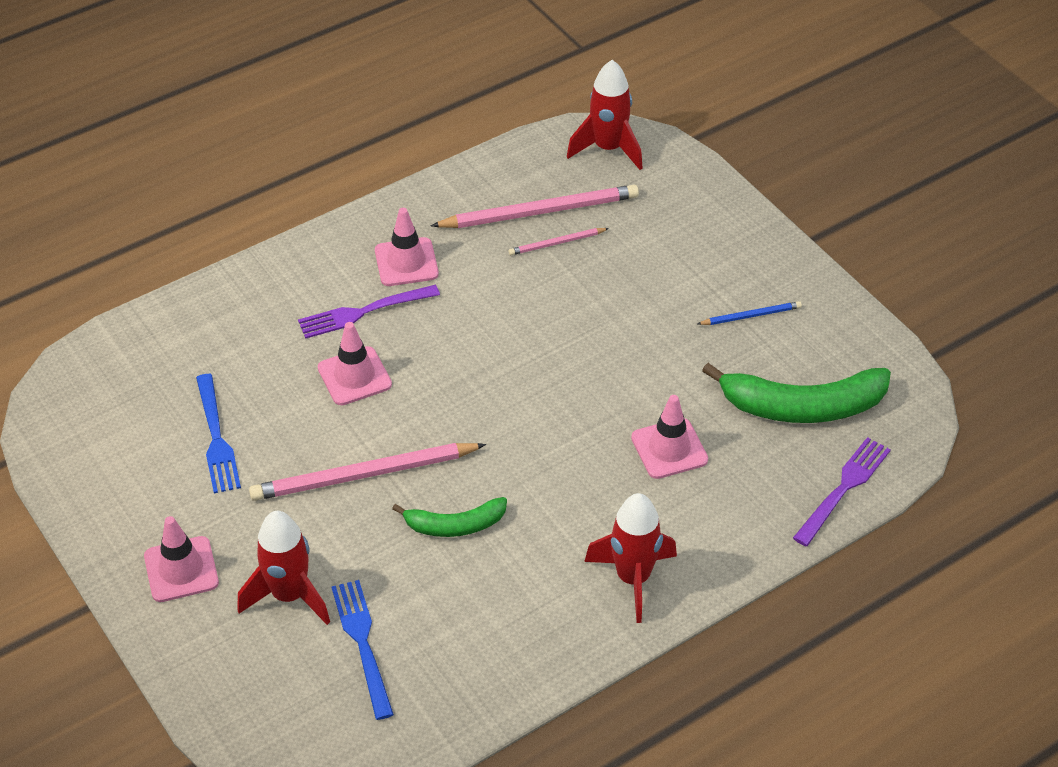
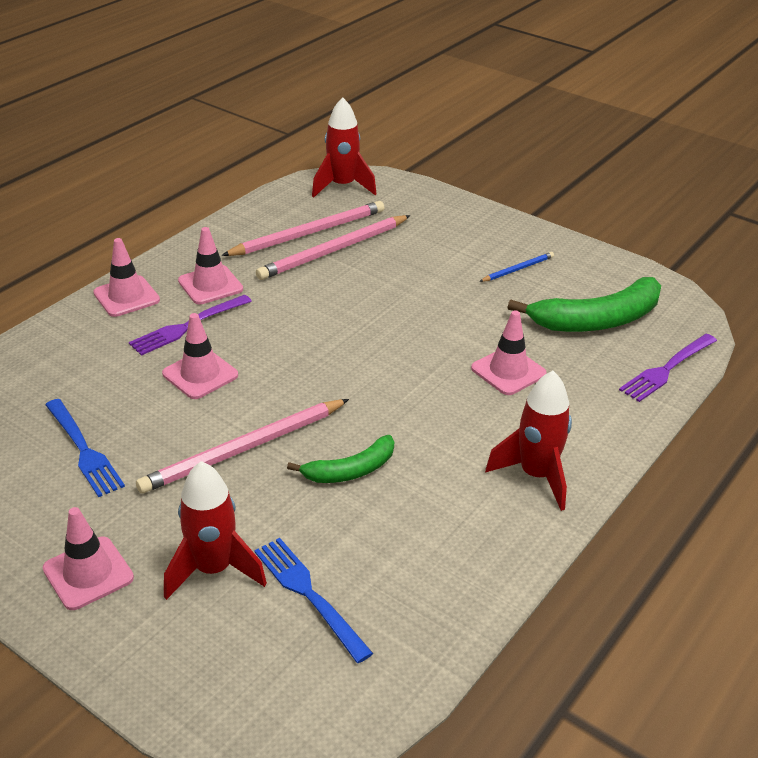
camera: 20 degrees left, 10 degrees down
pink pencil [508,228,609,255] -> pink pencil [256,215,410,280], size x2.04
purple fork [793,437,891,546] -> purple fork turned 150 degrees counterclockwise [619,334,717,402]
none -> pink traffic cone [93,238,160,317]

